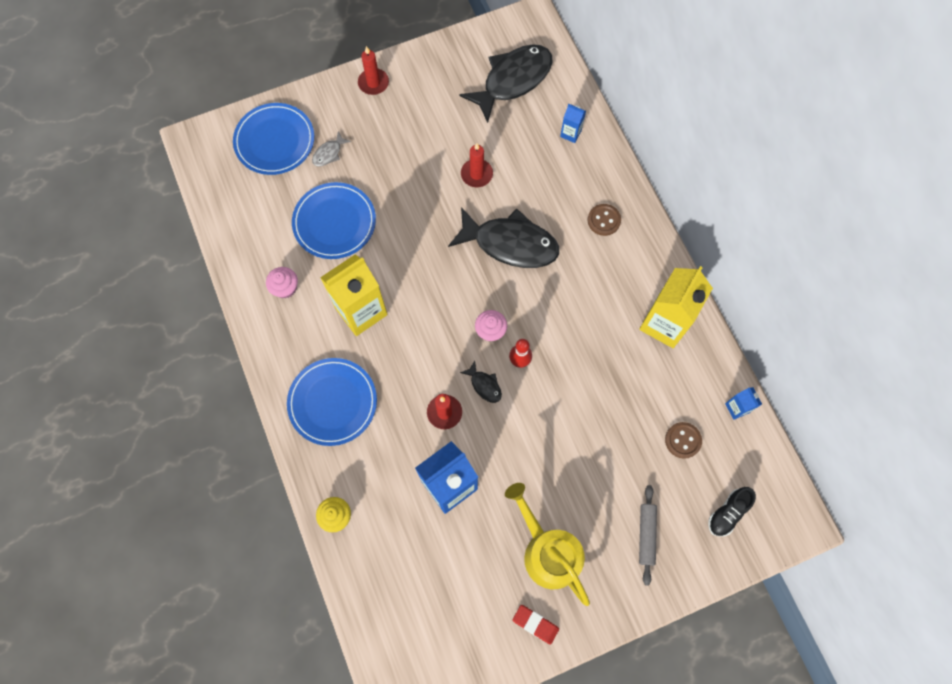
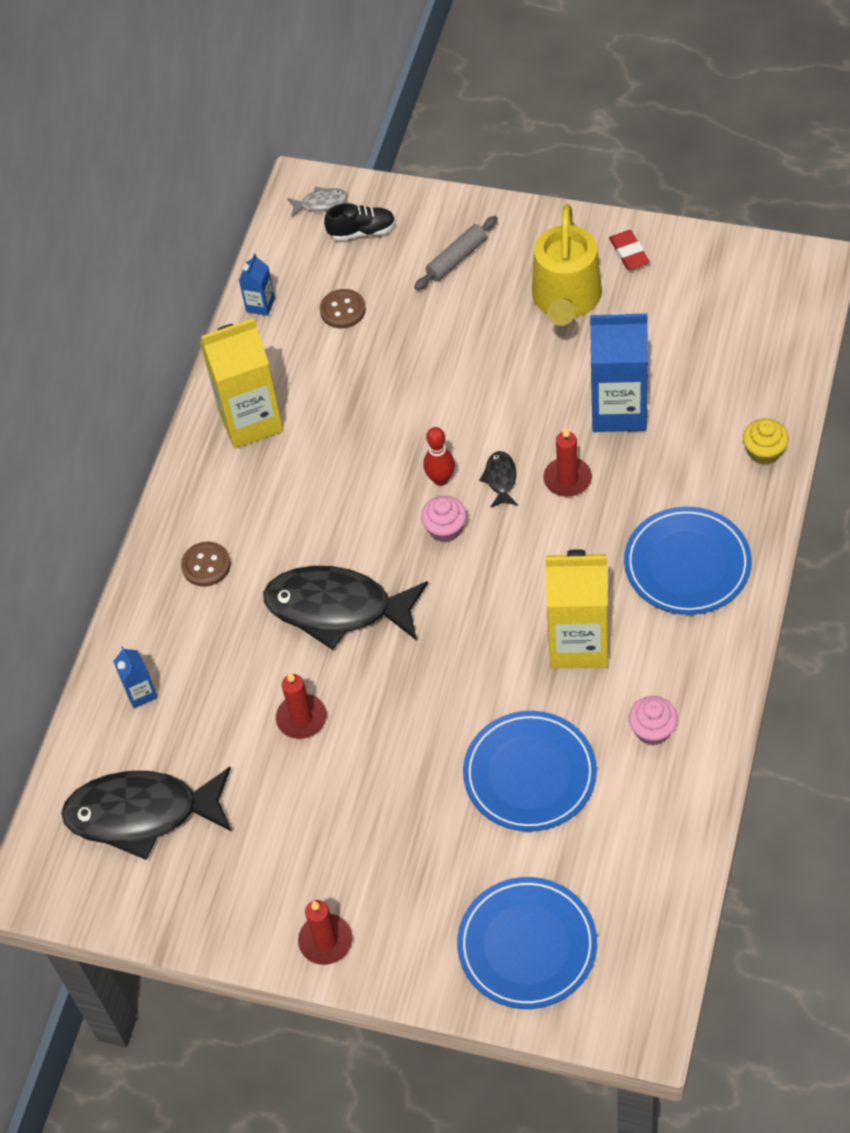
camera: 135 degrees left, 15 degrees down
grey fish [312,132,351,166] -> grey fish moved to [287,187,348,217]
black fish [448,207,559,268] -> black fish turned 45 degrees counterclockwise [263,566,428,650]

